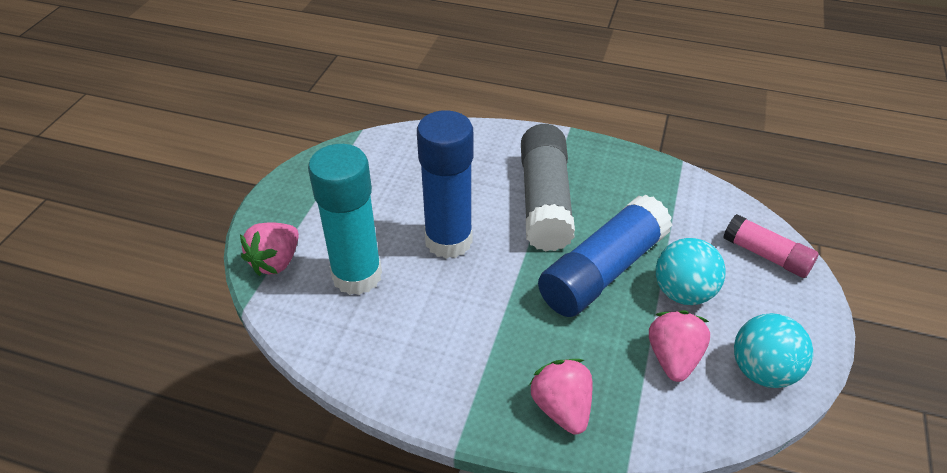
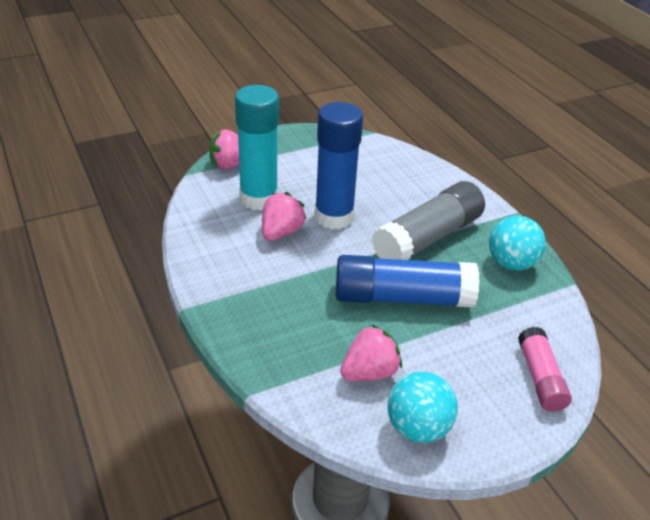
camera: 45 degrees right, 5 degrees down
pink strawberry [529,359,592,435] -> pink strawberry moved to [262,192,306,241]
turquoise ball [656,238,726,305] -> turquoise ball moved to [489,216,546,270]

